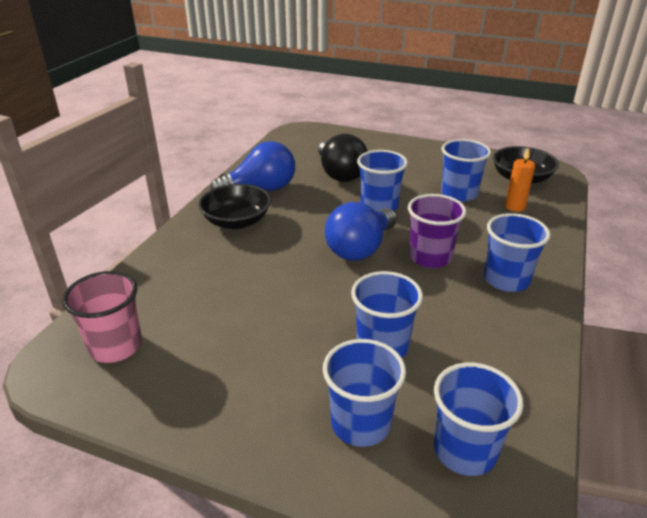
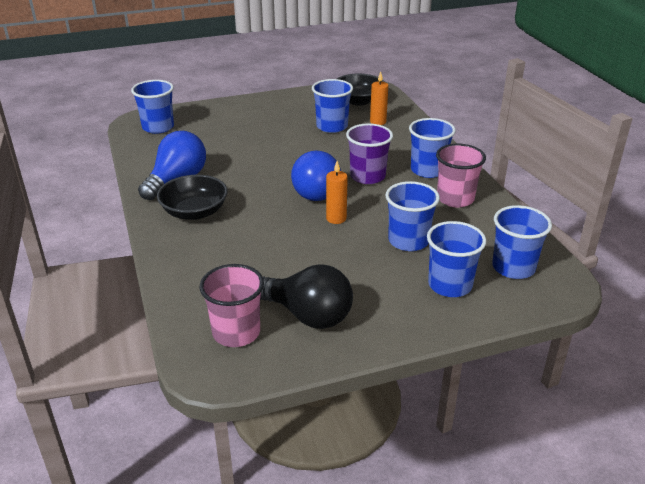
camera: 40 degrees left, 0 degrees up
black light bulb [318,134,368,182] -> black light bulb moved to [260,264,353,329]
blue cup [357,150,408,211] -> blue cup moved to [131,80,174,134]
none -> orange candle [326,161,348,224]
none -> pink cup [436,144,486,207]

